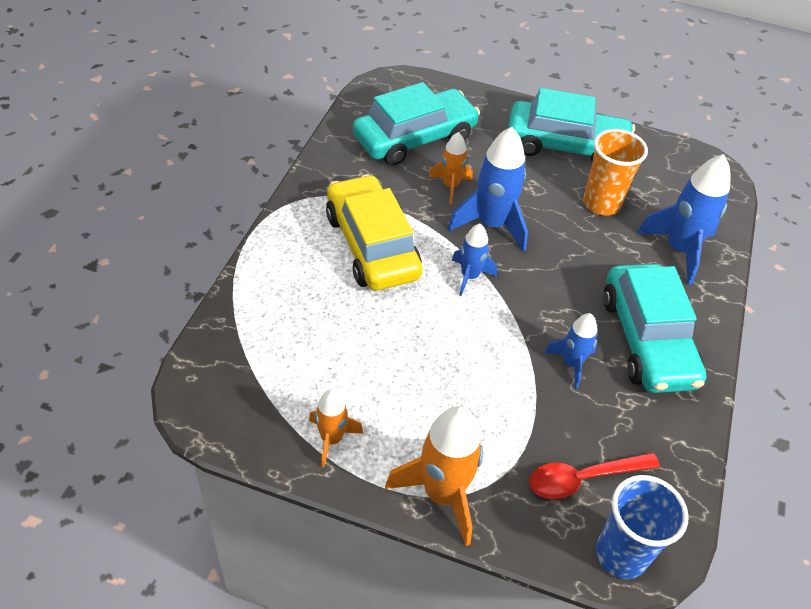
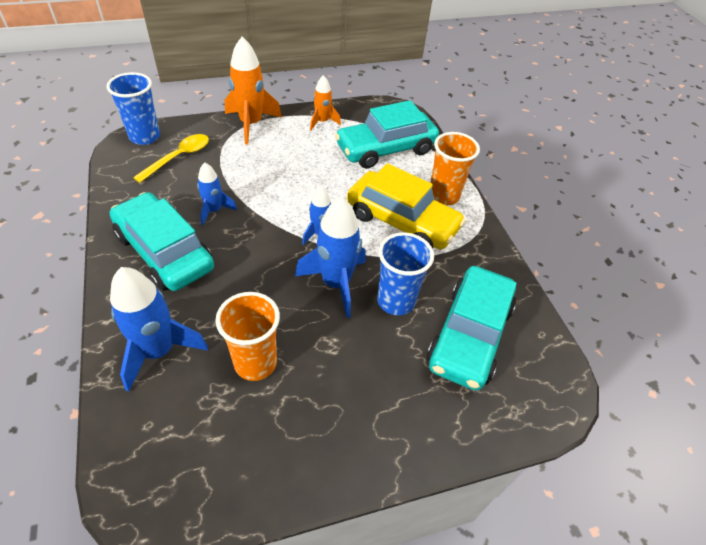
camera: 145 degrees right, 0 degrees up
orange rocket [429,132,473,204] -> blue cup [377,232,434,315]
turquoise car [508,88,635,162] -> turquoise car moved to [335,100,439,169]
red spoon [529,453,660,499] -> yellow spoon [133,134,209,183]
none -> orange cup [430,132,480,205]

